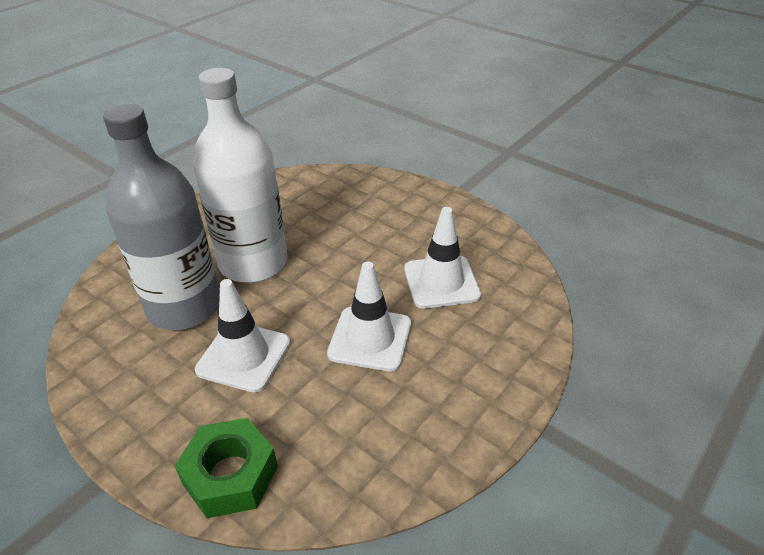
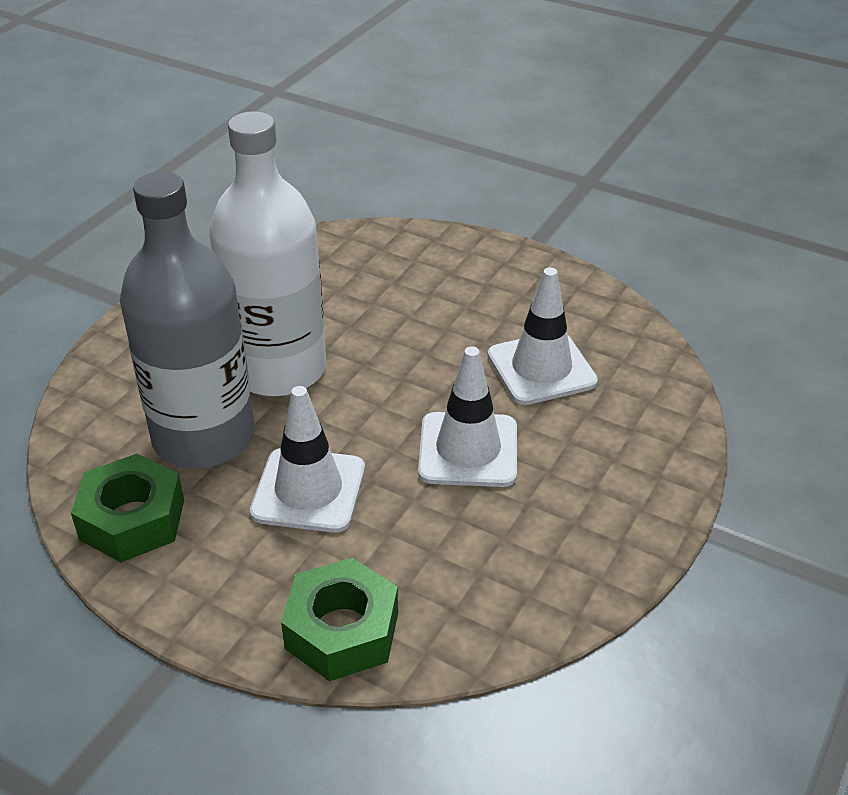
camera: 10 degrees left, 0 degrees up
none -> green nut [71,454,184,562]

